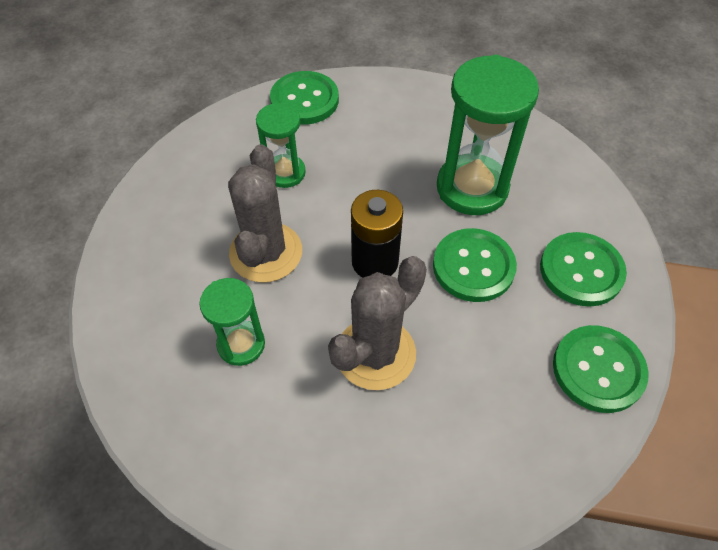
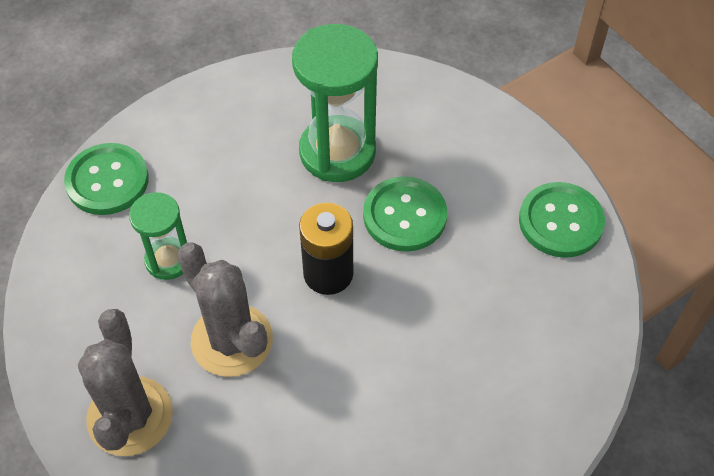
camera: 45 degrees left, 0 degrees up
green hourglass [199,278,265,366] -> none
grey cactus [328,256,427,390] -> grey cactus moved to [78,309,173,456]
green button [540,232,627,307] -> none

